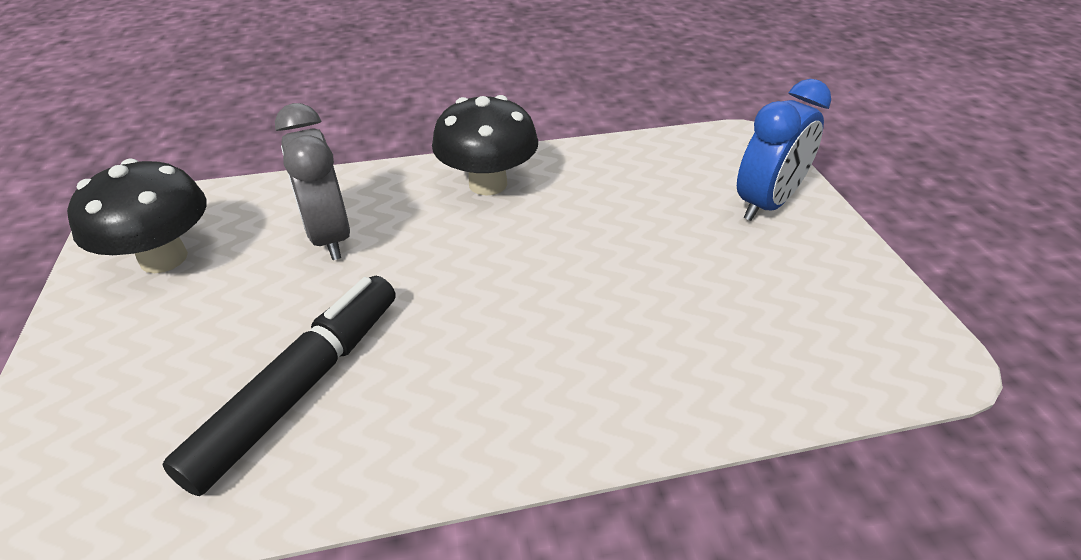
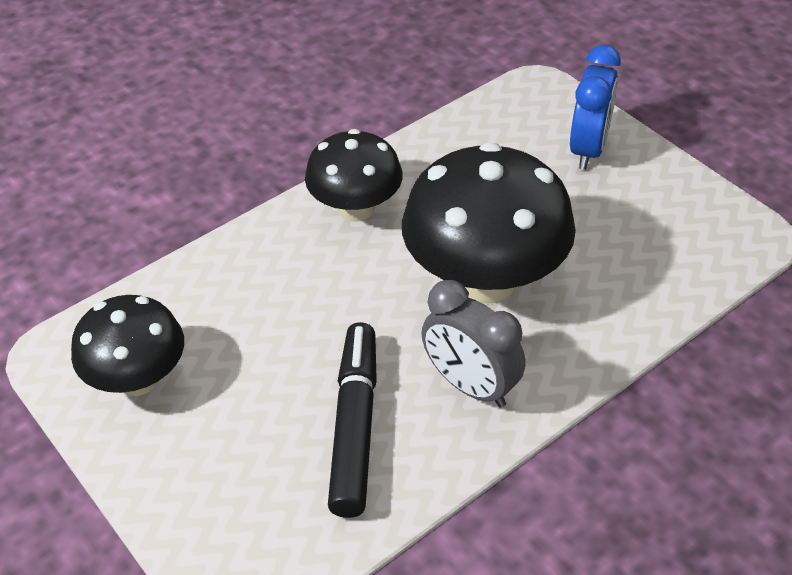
camera: 25 degrees left, 5 degrees up
grey clock [275,103,350,260] -> grey clock moved to [422,280,526,408]
none -> black mushroom [402,142,576,303]

